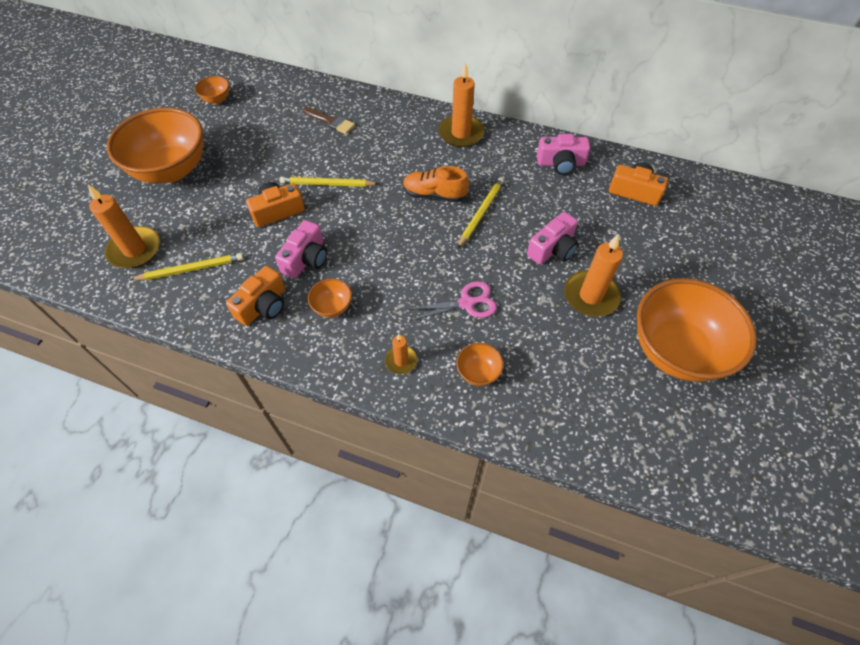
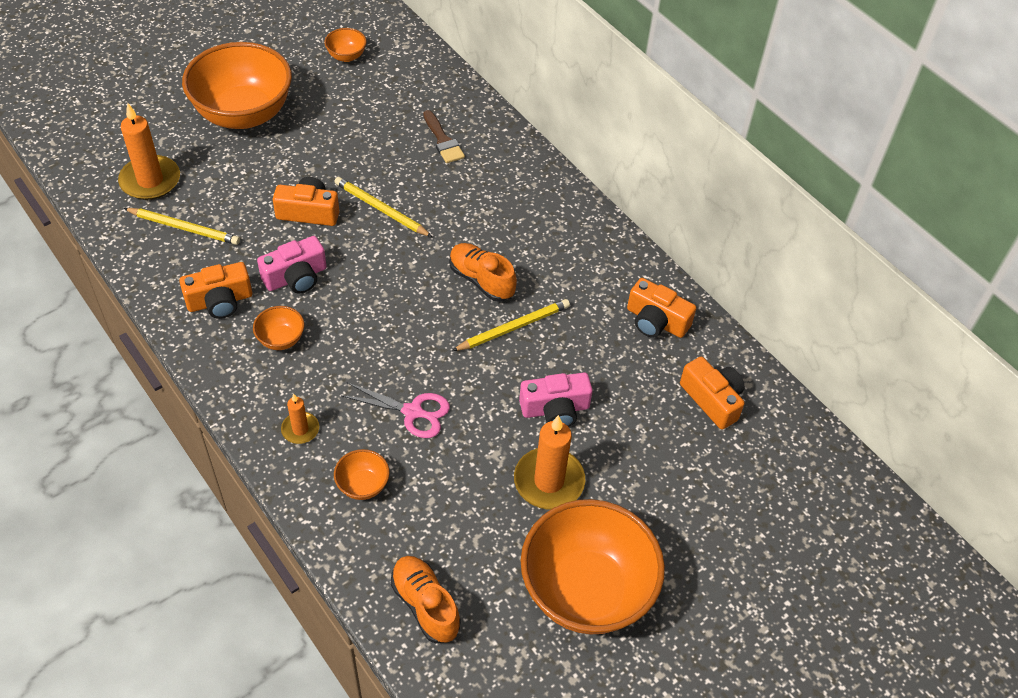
camera: 30 degrees right, 5 degrees down
orange candle [438,62,484,147] -> none
pink camera [537,134,590,175] -> orange camera [627,278,696,338]
none -> orange shoe [391,556,461,643]

